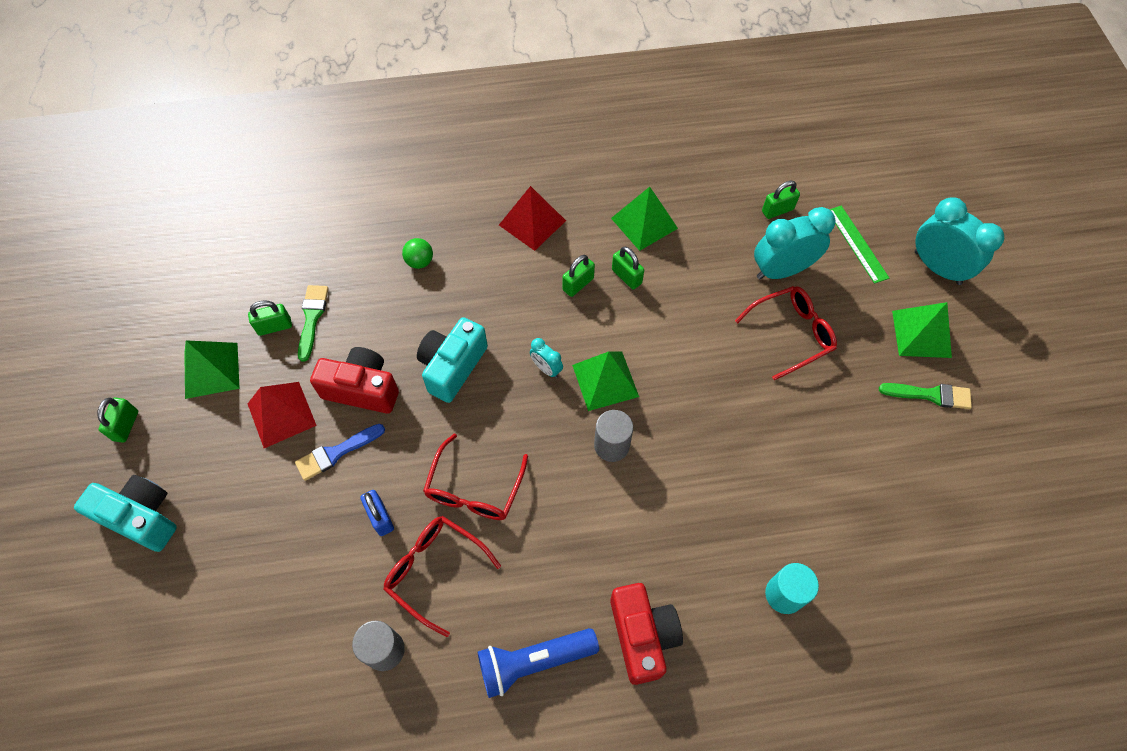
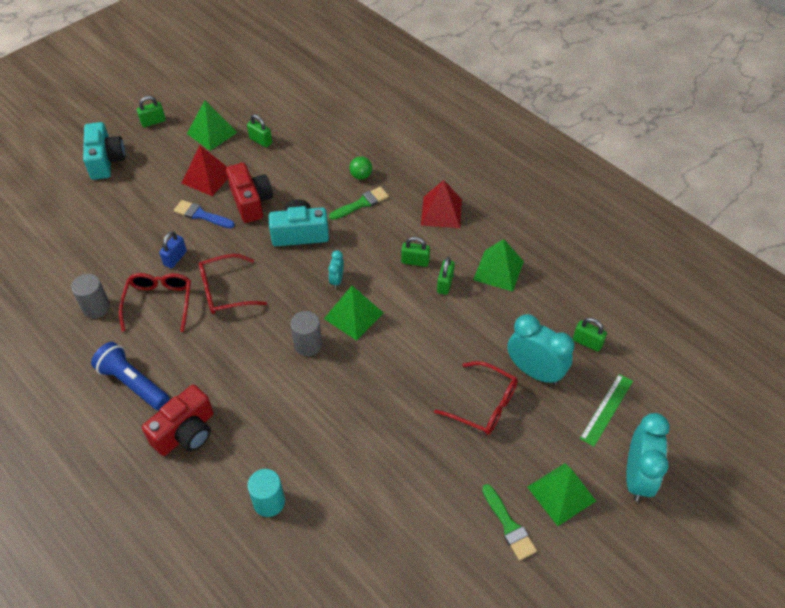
camera: 55 degrees right, 10 degrees down
green brush [298,285,329,362] -> green brush moved to [329,187,389,220]

